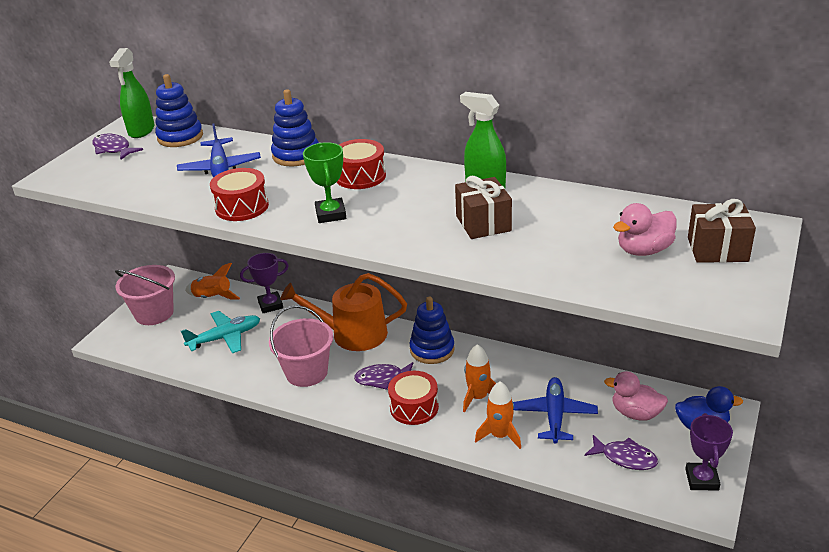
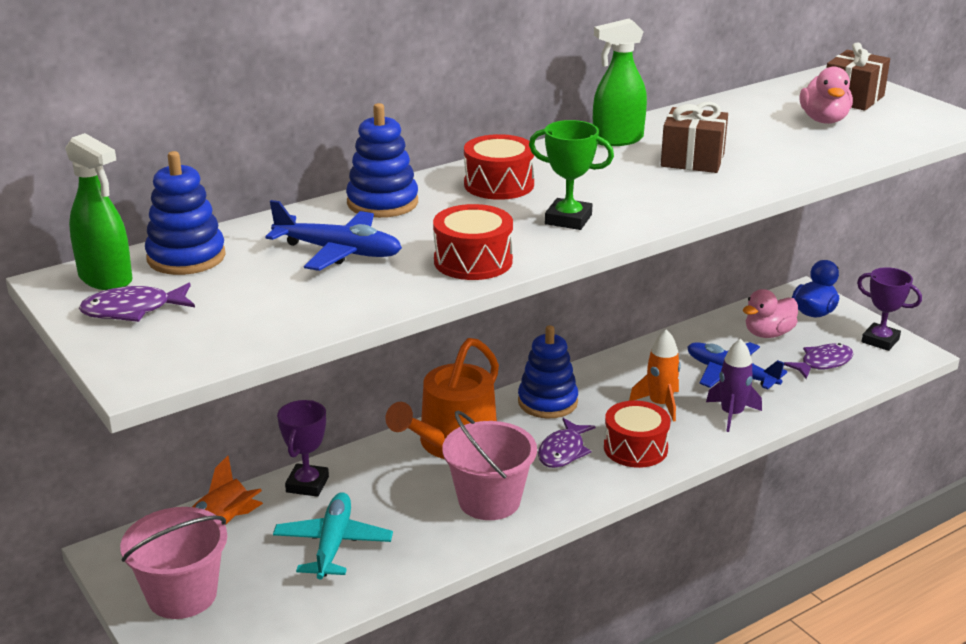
camera: 60 degrees left, 5 degrees down
orange rocket [475,381,521,449] -> purple rocket [706,339,762,432]

